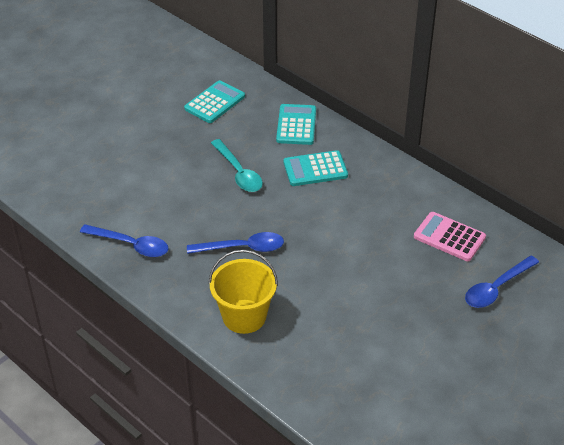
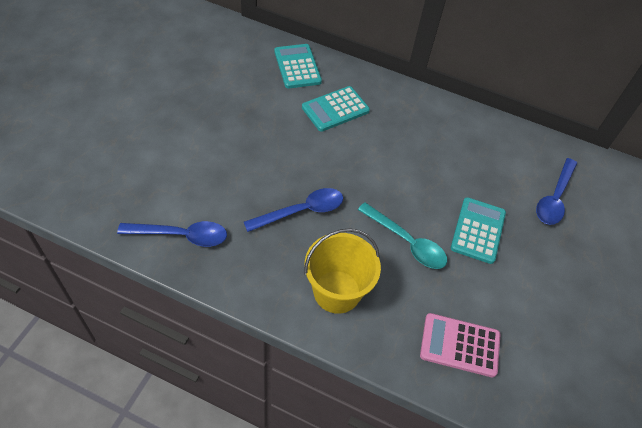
camera: 25 degrees left, 10 degrees up
turquoise calculator [184,80,245,123] -> turquoise calculator moved to [451,197,506,264]
turquoise spoon [211,139,263,192] -> turquoise spoon moved to [358,202,447,269]
pink calculator [414,212,486,261] -> pink calculator moved to [420,313,501,377]

